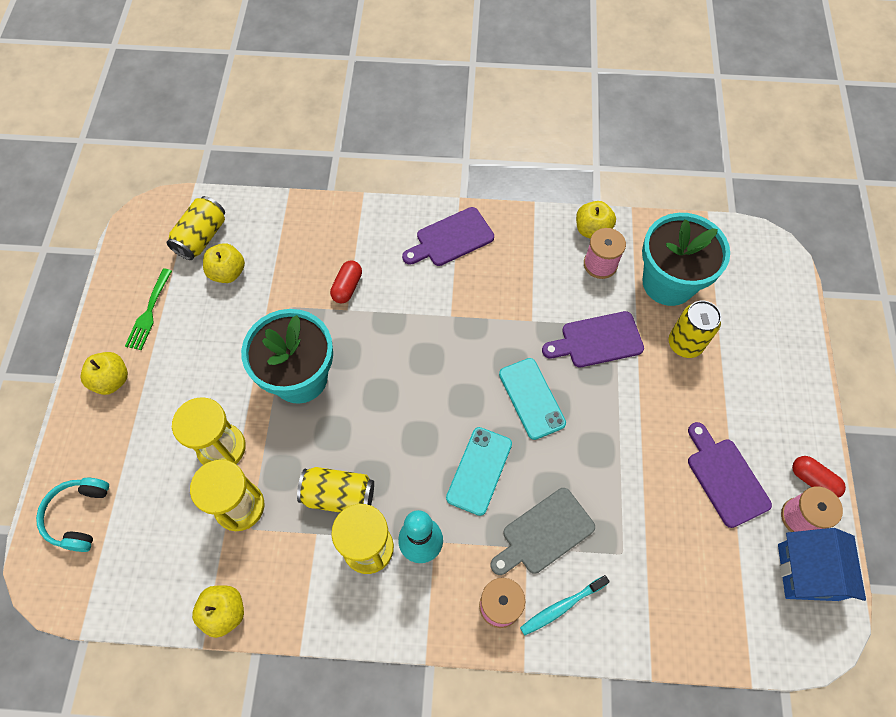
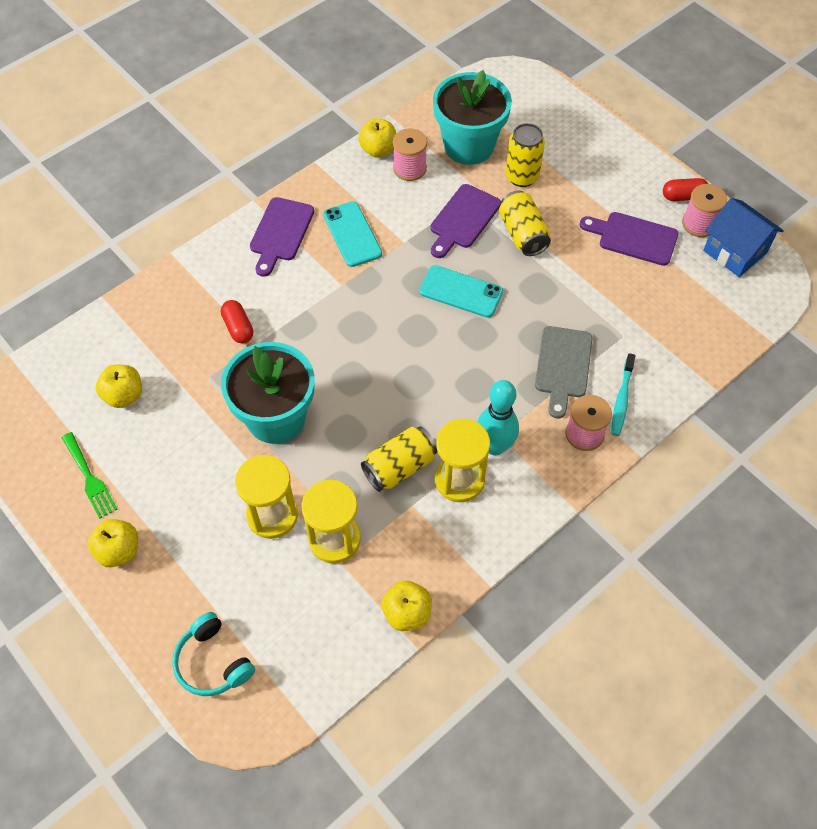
camera: 45 degrees left, 5 degrees down
yellow can [166,196,225,260] -> yellow can moved to [499,190,551,256]
turquoise phone [446,427,512,516] -> turquoise phone moved to [323,201,382,267]

